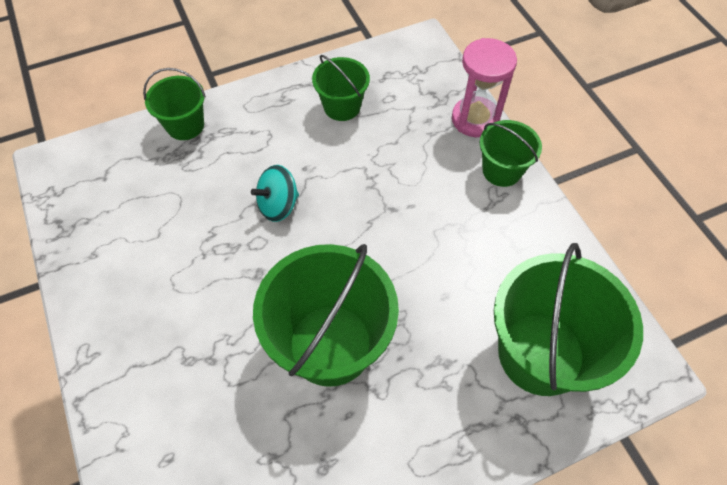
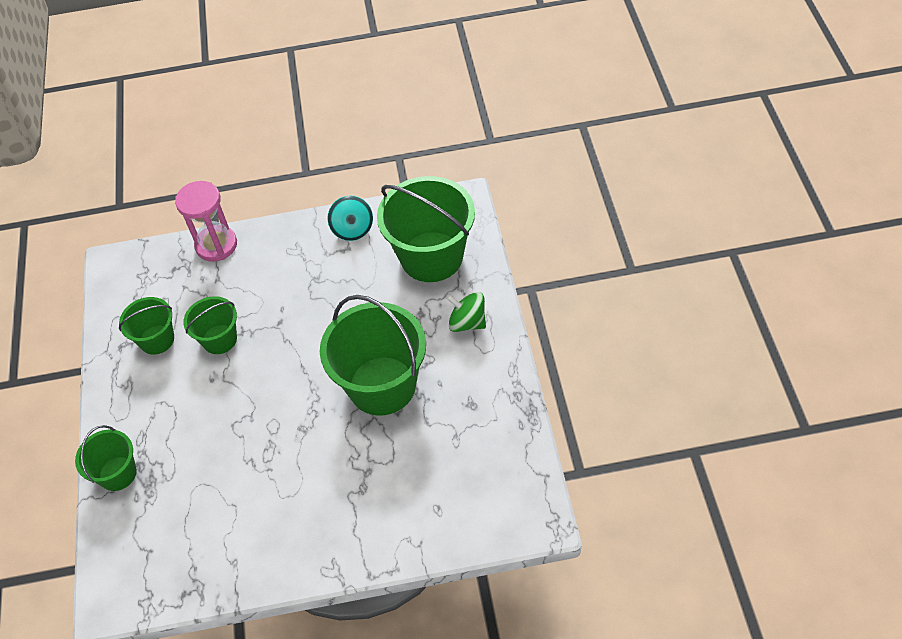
camera: 70 degrees left, 5 degrees down
turquoise spinning top [251,165,299,222] -> turquoise spinning top moved to [327,195,373,241]
green bucket [480,120,542,187] -> green bucket moved to [183,296,237,354]
none -> green spinning top [446,292,486,332]

